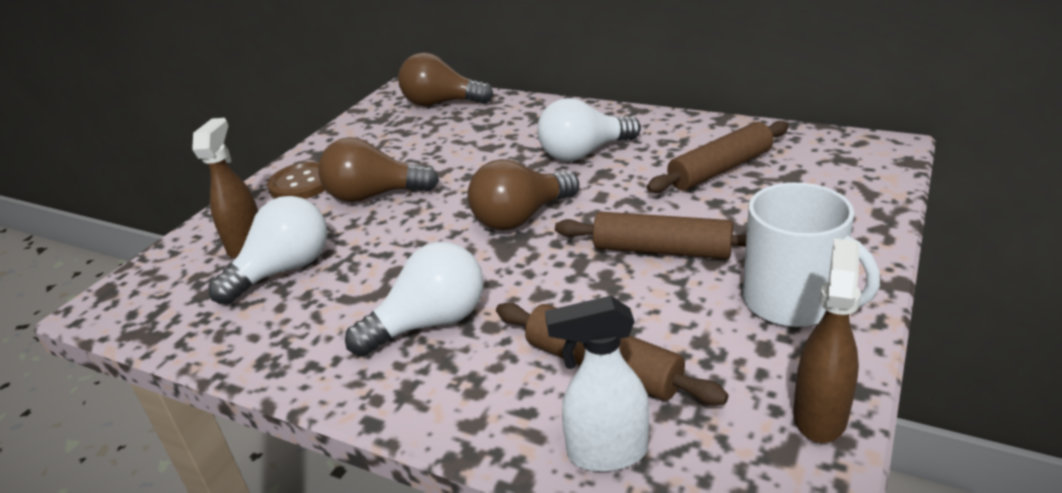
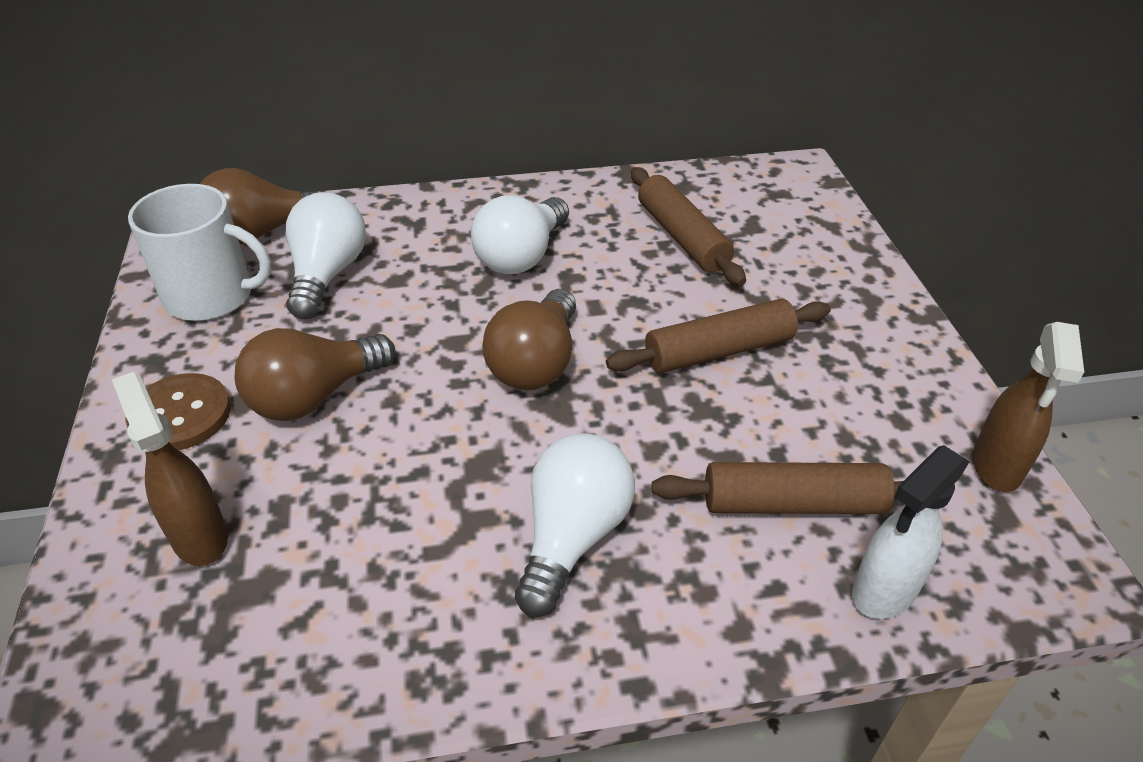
camera: 40 degrees left, 10 degrees up
white light bulb [208,196,328,305] -> white light bulb moved to [286,192,366,319]
brown rolling pin [646,121,789,193] -> brown rolling pin turned 45 degrees counterclockwise [631,167,746,286]
white mug [743,183,880,327] -> white mug moved to [128,184,271,321]
brown spray bottle [793,239,861,443] -> brown spray bottle turned 150 degrees counterclockwise [973,322,1084,492]

